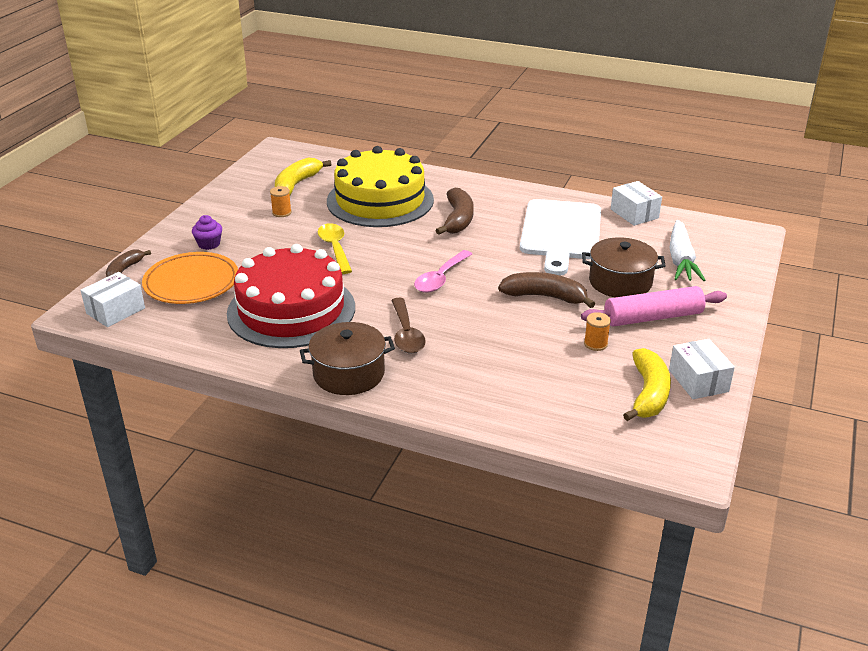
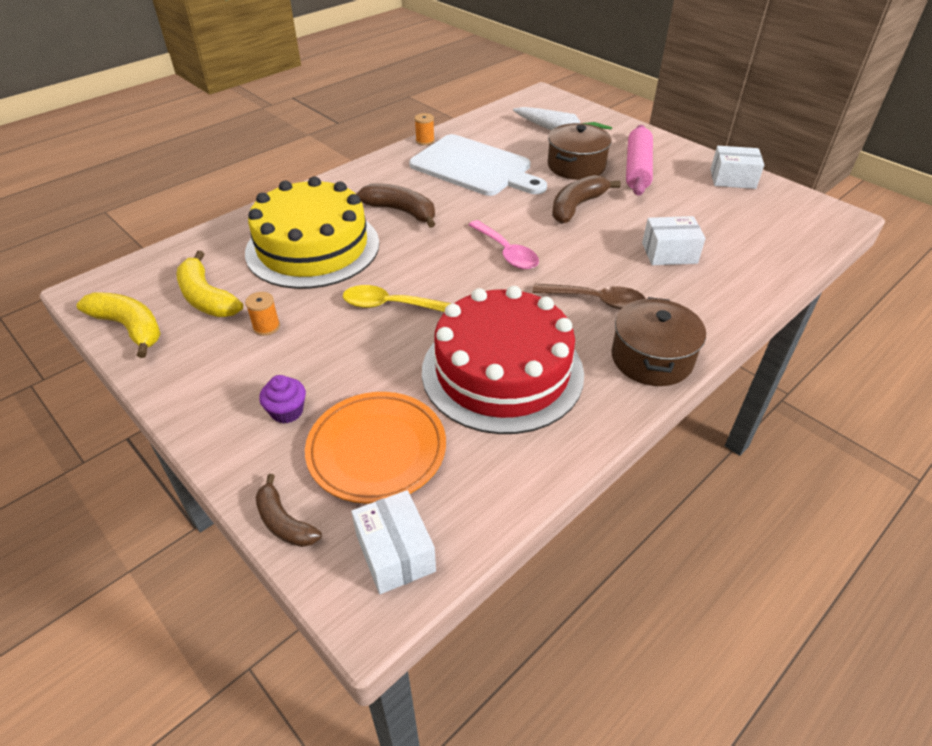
camera: 65 degrees left, 10 degrees up
orange spool [584,312,611,351] -> orange spool moved to [414,113,435,145]
white box [611,181,662,226] -> white box moved to [642,216,706,265]
yellow banana [623,348,671,421] -> yellow banana moved to [76,292,161,358]

